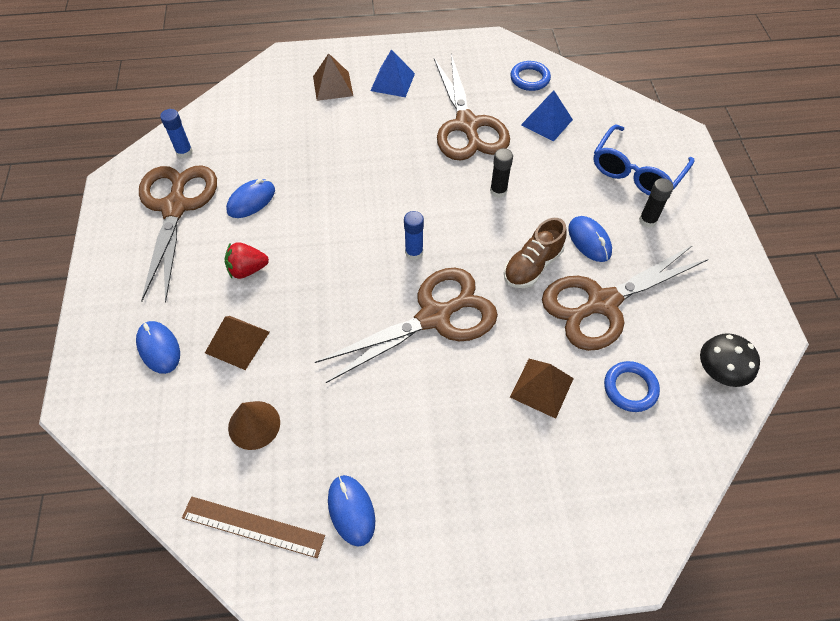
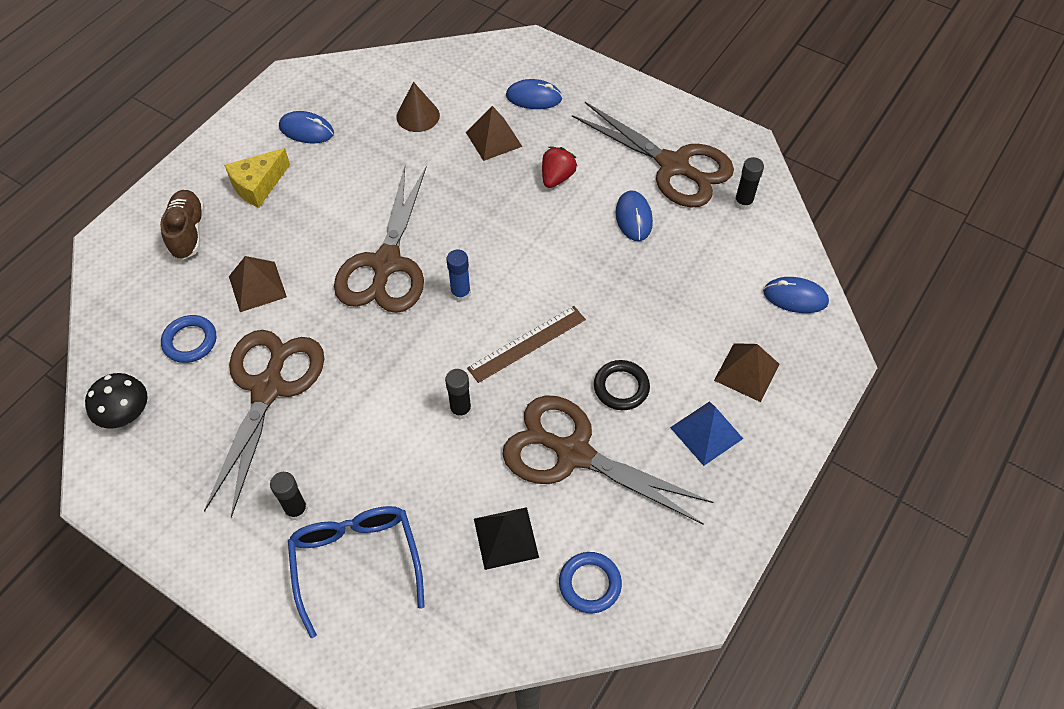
camera: 130 degrees right, 0 degrees up
blue glue stick [160,109,193,158] -> black glue stick [734,157,764,210]
brown ruler [182,496,325,558] -> brown ruler moved to [467,306,586,383]
brown shoe [504,218,567,288] -> brown shoe moved to [160,190,204,260]
blue pyramid [521,90,573,142] -> black pyramid [474,507,539,570]
blue mouse [568,216,612,262] -> blue mouse moved to [763,277,829,313]
none -> yellow cheese [224,148,290,208]
none -> black ring [594,360,650,410]

